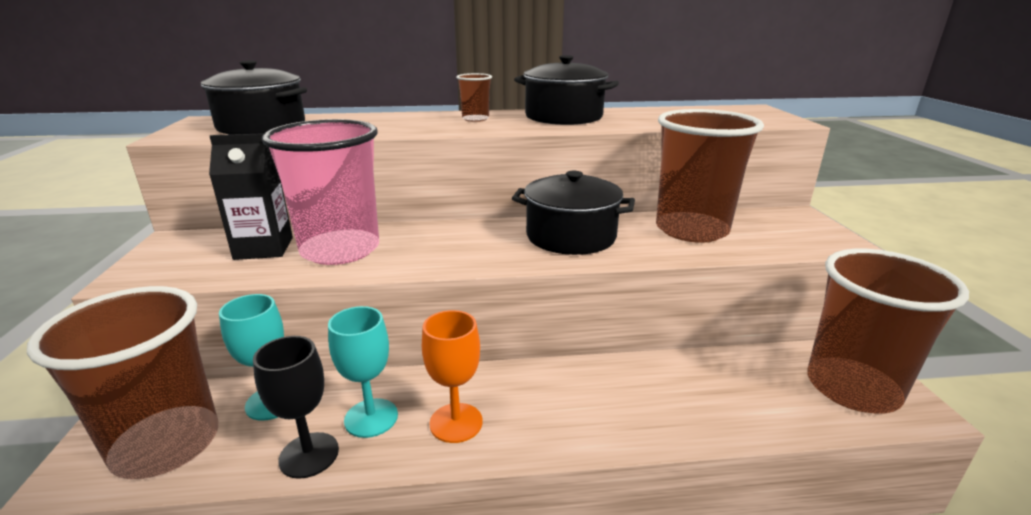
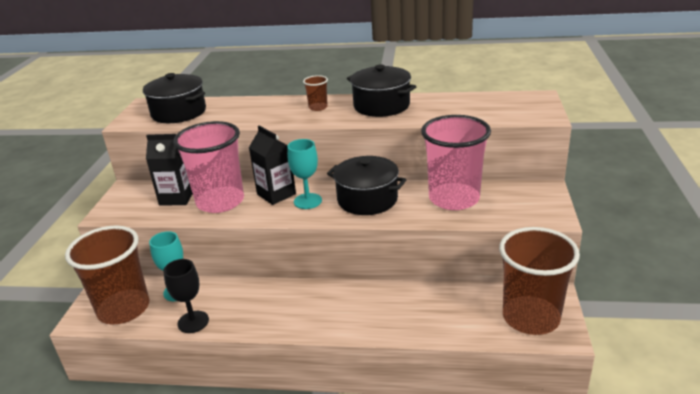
camera: 15 degrees right, 5 degrees up
turquoise goblet [328,306,398,438] -> turquoise goblet moved to [287,139,322,209]
orange goblet [422,310,483,443] -> none
brown cup [656,109,764,243] -> pink cup [421,115,491,210]
none -> black carton [249,126,296,205]

